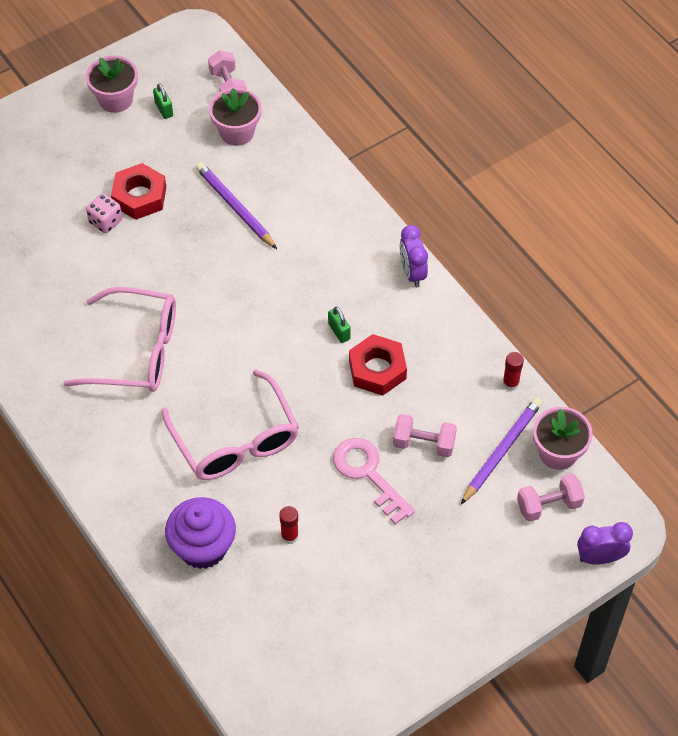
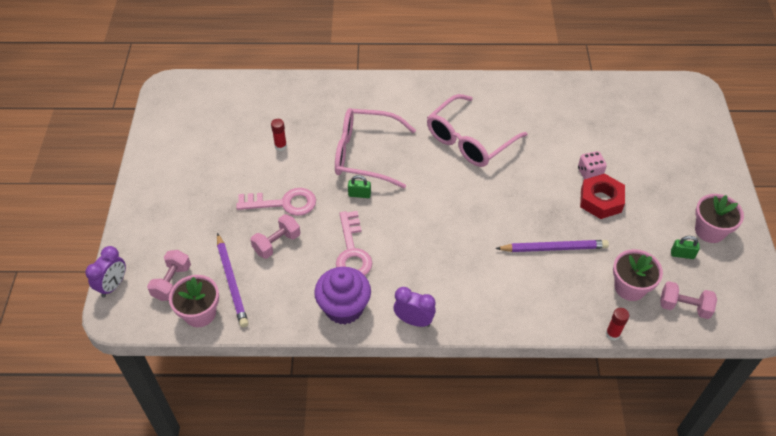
camera: 125 degrees right, 5 degrees down
purple cupcake [165,497,236,569] -> purple cupcake moved to [314,267,371,324]
green padlock [328,307,351,343] -> green padlock moved to [348,175,371,198]
red nut [349,334,407,396] -> pink key [336,211,372,275]
red glue stick [503,352,524,391] -> red glue stick moved to [606,308,629,341]

